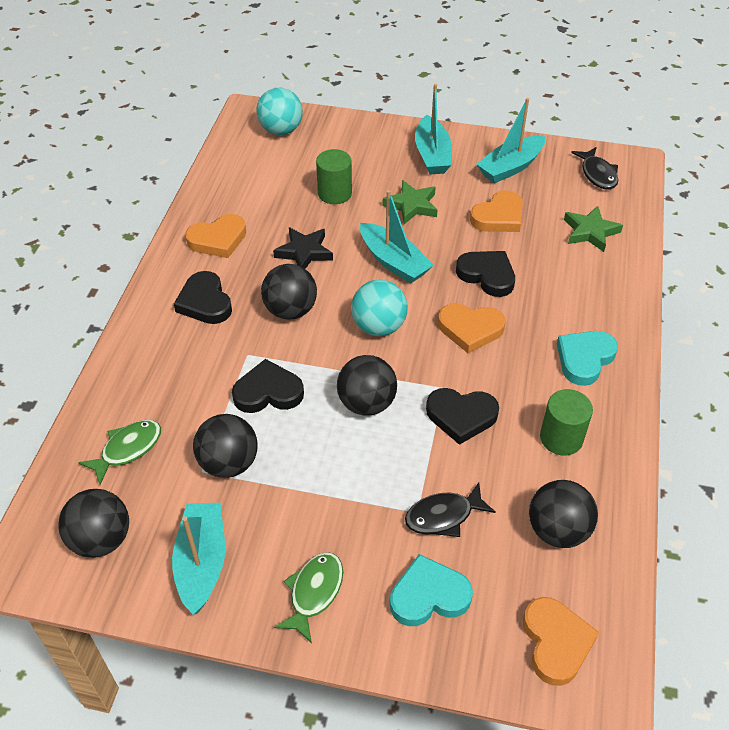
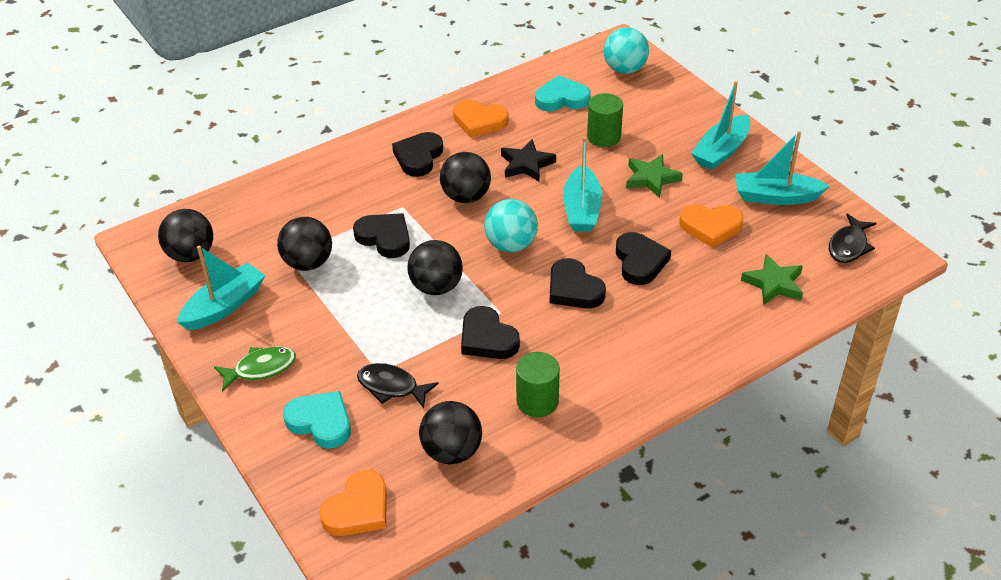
camera: 45 degrees right, 5 degrees down
green fish [78,420,161,485] -> none
orange heart [438,303,506,353] -> black heart [550,258,606,308]
turquoise heart [557,331,618,386] -> turquoise heart moved to [535,75,591,111]

